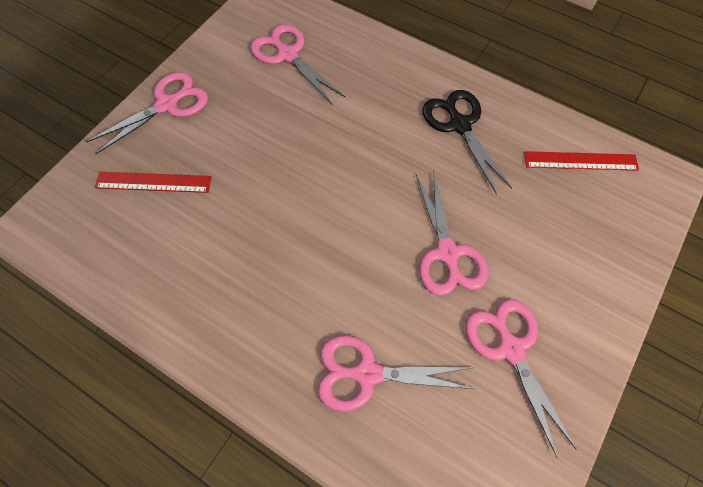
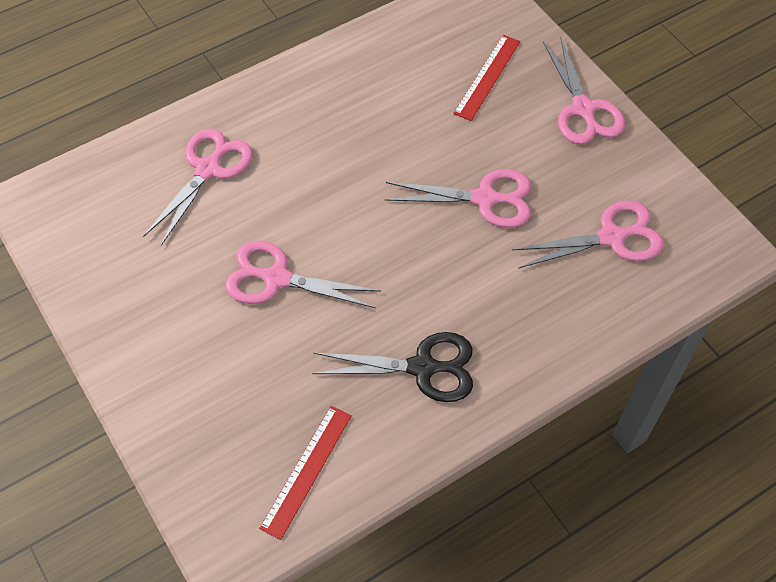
camera: 115 degrees right, 5 degrees down
pink scissors [466,299,577,458] -> pink scissors moved to [385,169,531,228]

